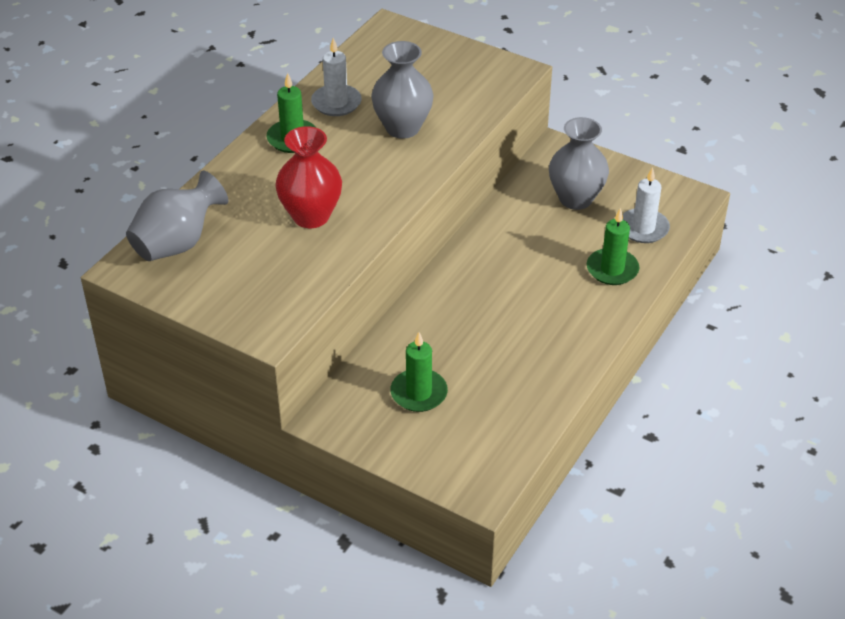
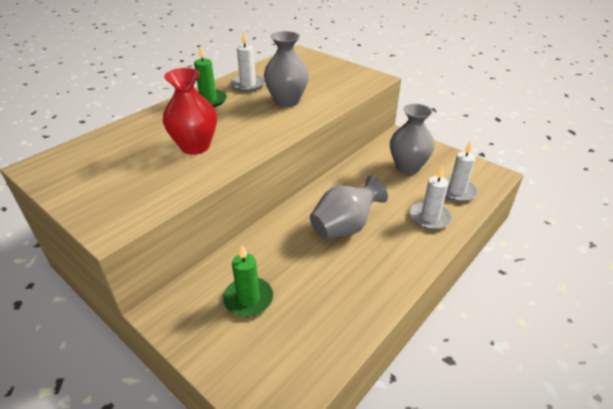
camera: 10 degrees right, 5 degrees down
grey vase [126,171,228,261] -> grey vase moved to [310,175,388,239]
green candle [587,208,639,285] -> white candle [410,166,452,230]

